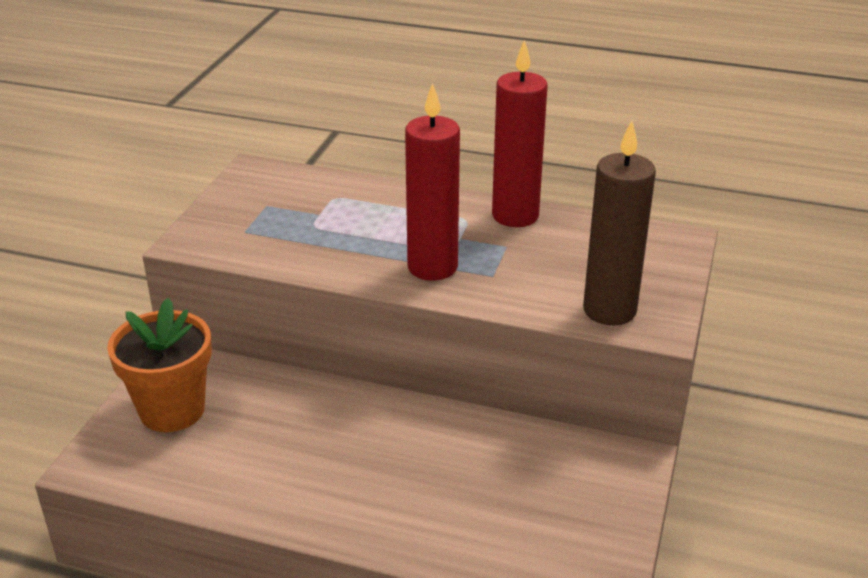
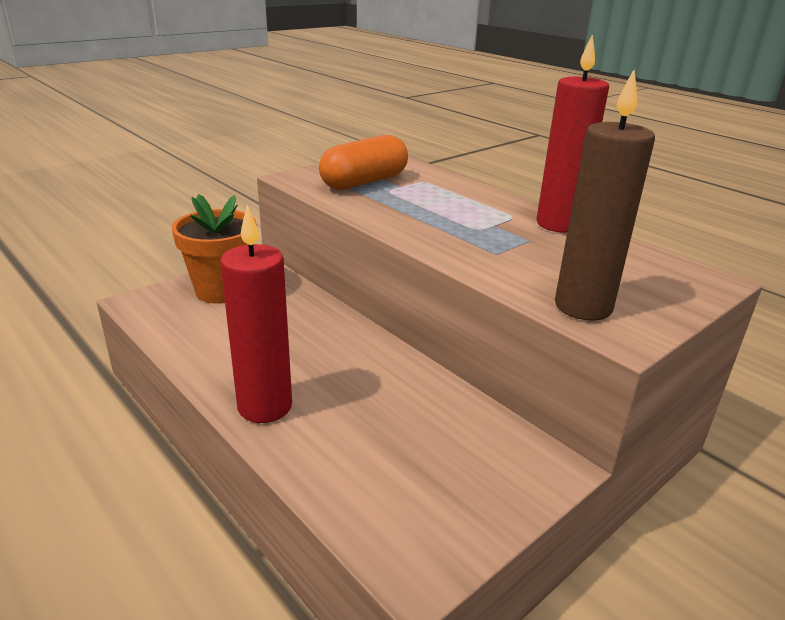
camera: 30 degrees right, 5 degrees down
red candle [405,83,460,280] -> red candle moved to [220,205,292,423]
none -> orange capsule [319,135,408,190]

